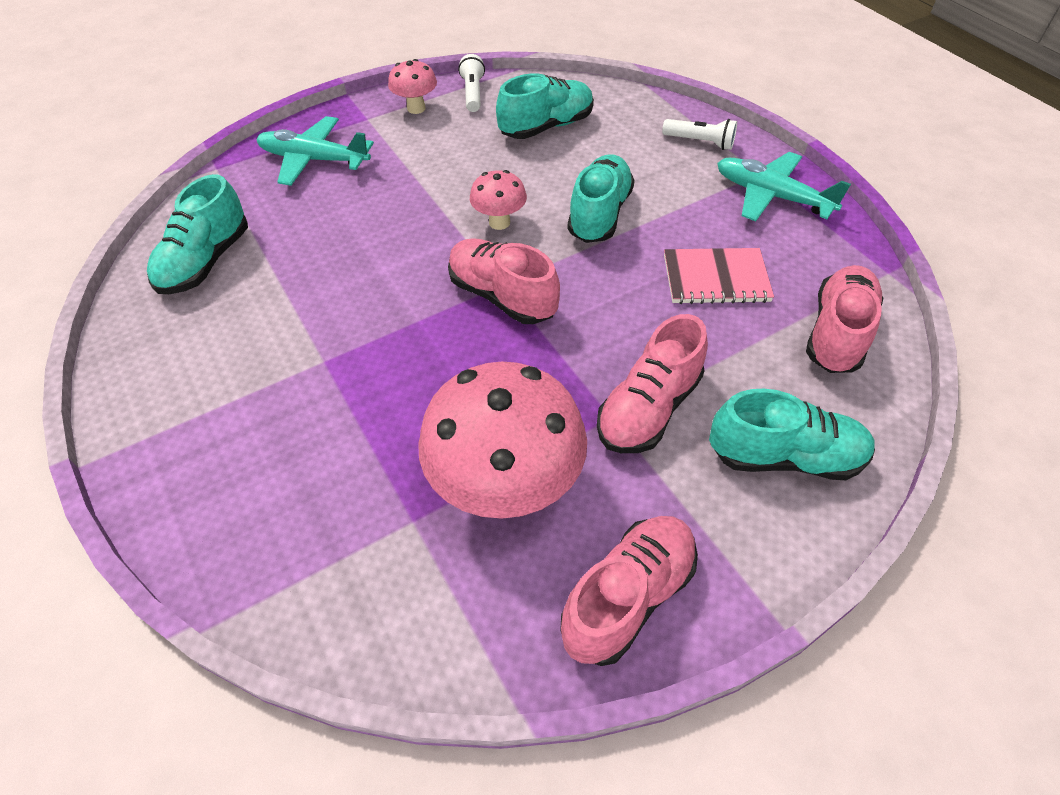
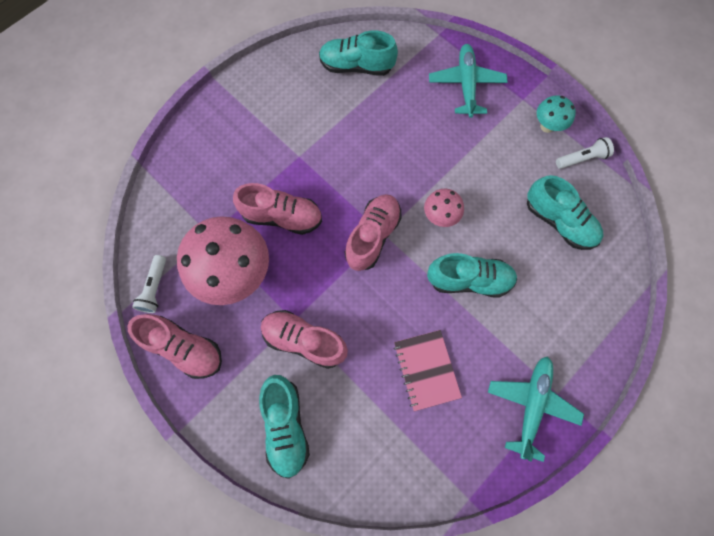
camera: 75 degrees right, 20 degrees up
pink mushroom [388,59,437,114] -> turquoise mushroom [537,96,576,133]
white flashlight [662,119,737,150] -> white flashlight moved to [132,255,166,313]
pink shoe [806,265,883,373] -> pink shoe moved to [233,183,322,235]

